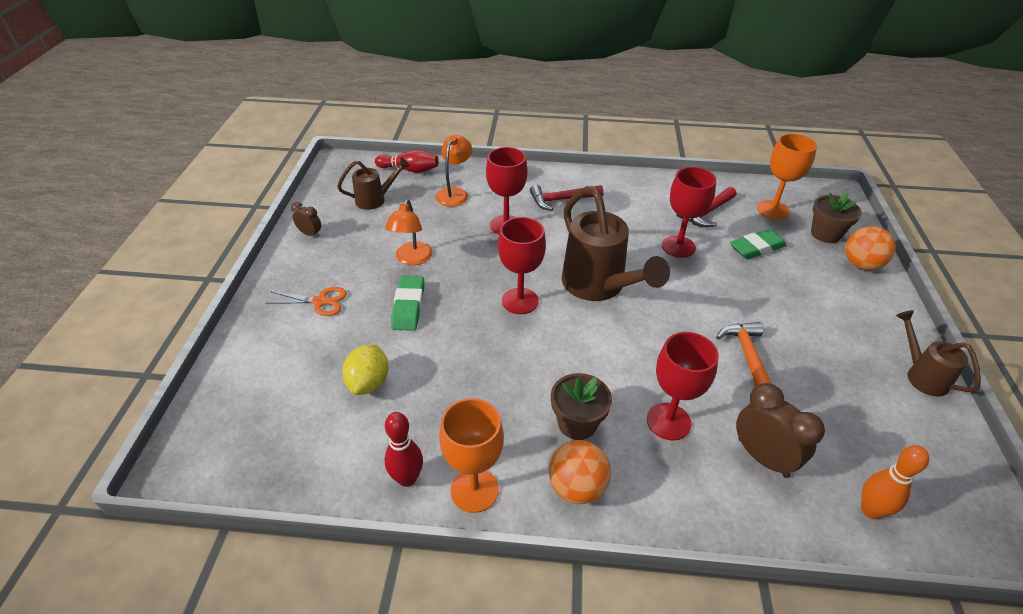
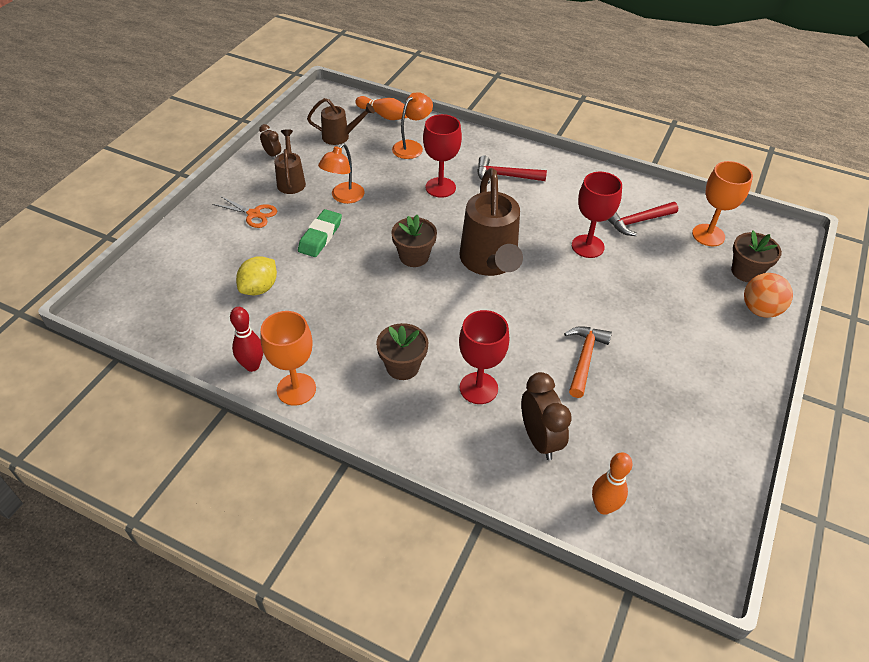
camera: 20 degrees right, 5 degrees up
red bowling pin [375,150,439,173] -> orange bowling pin [355,96,408,120]
red goblet [498,217,546,314] -> brown flower pot [391,215,437,267]
orange ball [549,440,611,504] -> none
green eraser [730,229,787,260] -> none
brown watering can [896,310,981,397] -> brown watering can moved to [274,129,306,194]

